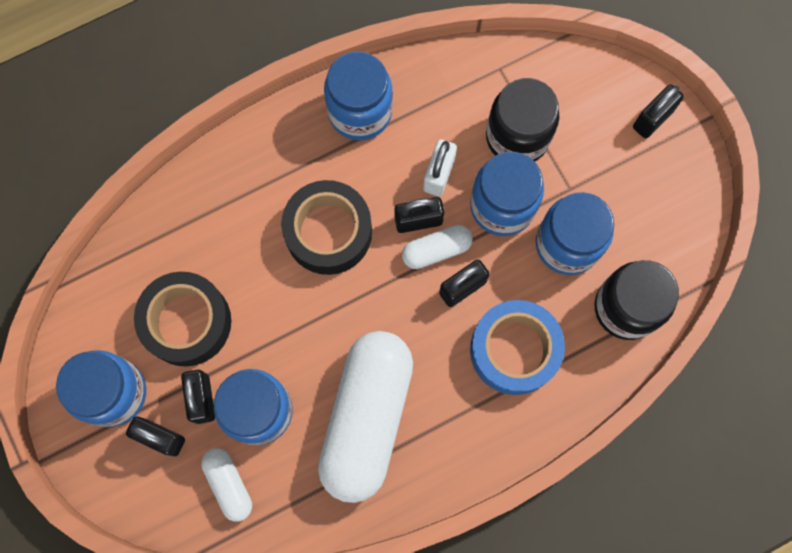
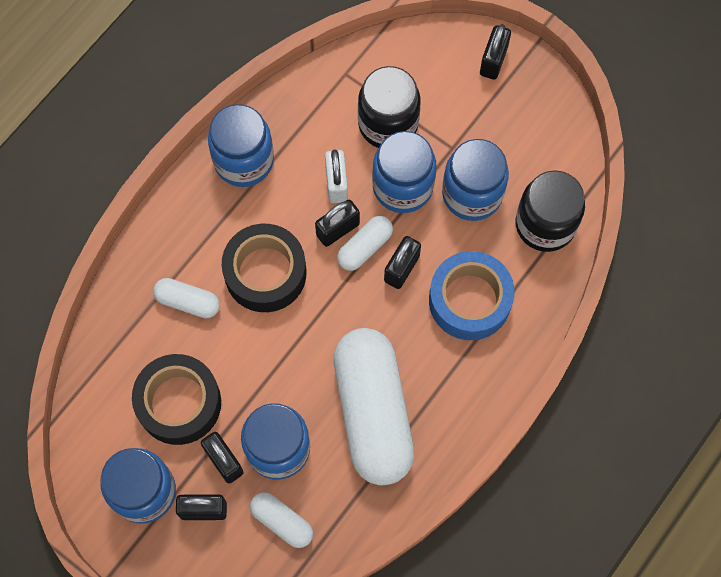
camera: 25 degrees left, 5 degrees down
none -> white capsule [153,278,220,318]

